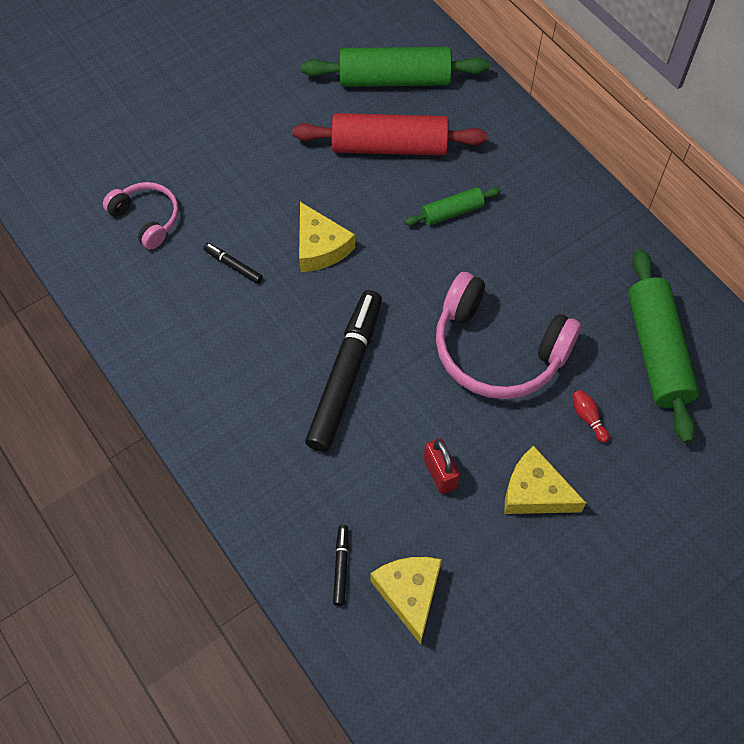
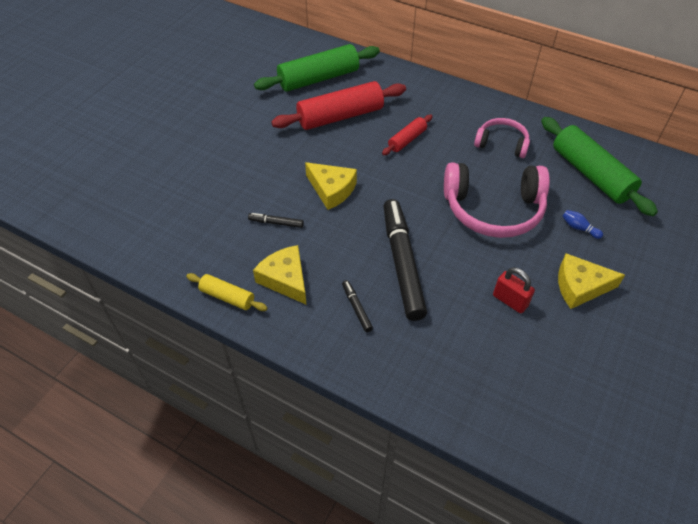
camera: 25 degrees left, 10 degrees down
pink headphones [103,182,179,249] -> pink headphones moved to [474,118,530,158]
black marker [333,525,349,606] -> black marker moved to [342,280,373,332]
yellow cheese [370,557,442,644] -> yellow cheese moved to [253,245,307,305]
green rolling pin [405,187,501,225] -> red rolling pin [382,115,433,155]
red bowling pin [572,390,609,443] -> blue bowling pin [562,210,603,239]
none -> yellow rolling pin [186,273,268,311]

